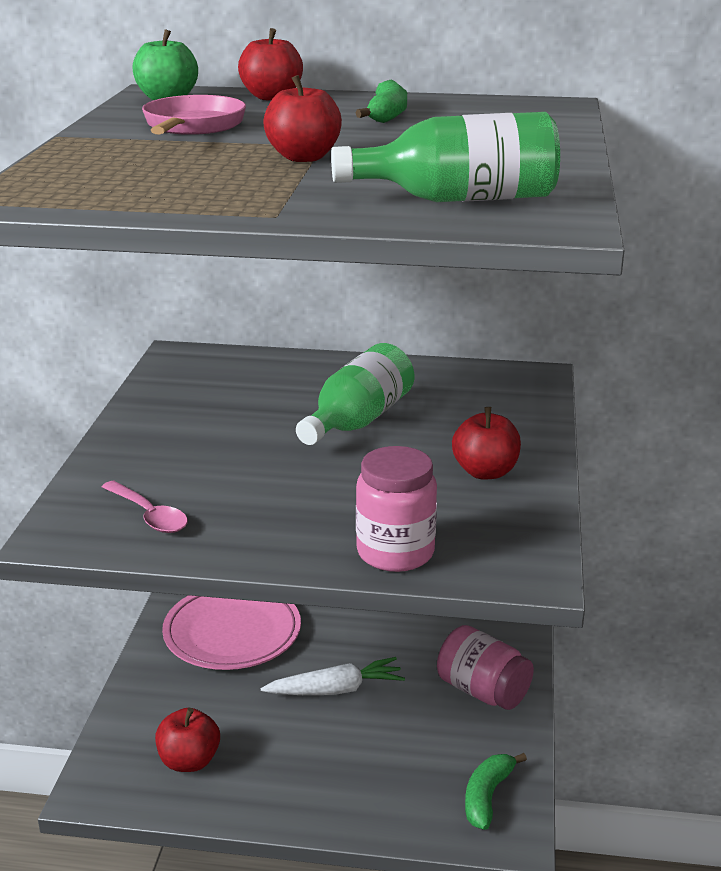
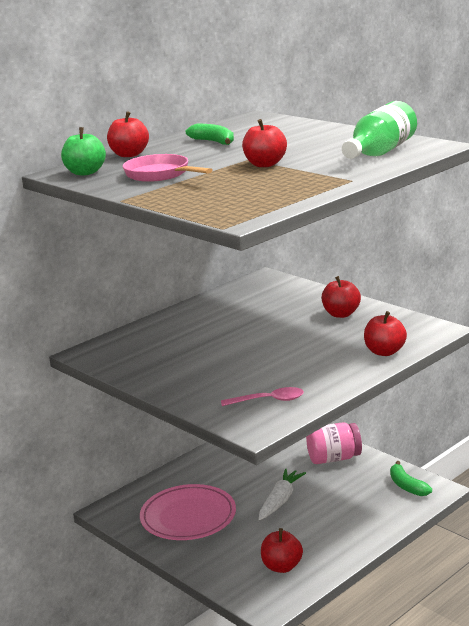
camera: 50 degrees left, 5 degrees down
green bottle [296,343,414,445] -> none
pink jar [356,446,437,572] -> red apple [364,311,407,356]

